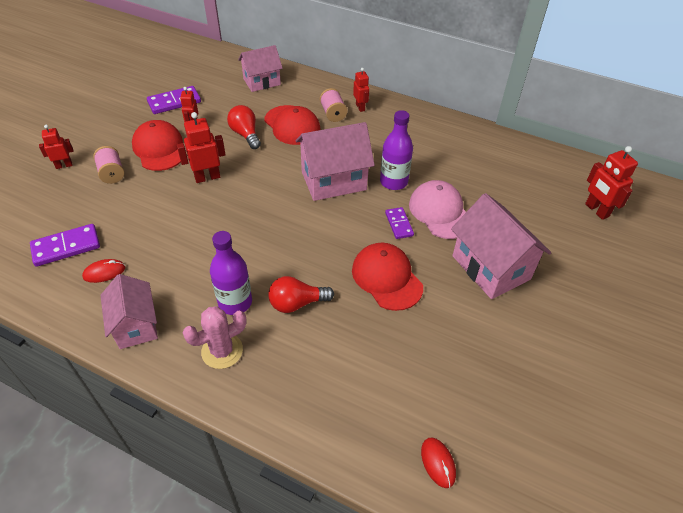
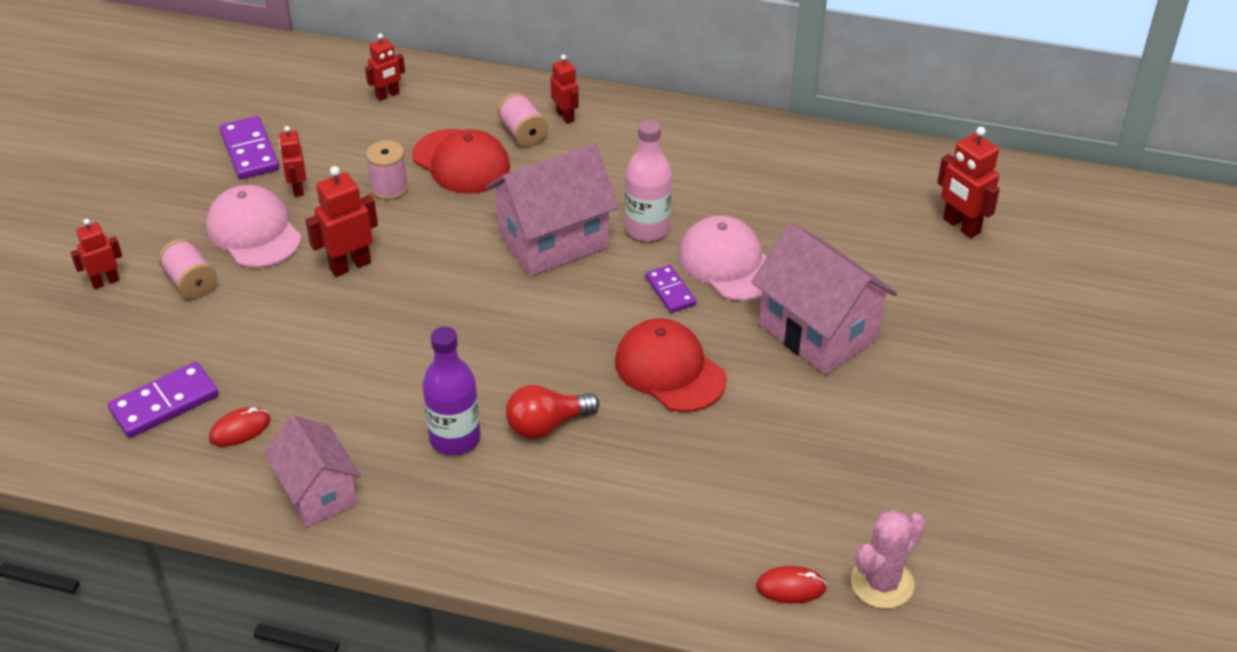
camera: 10 degrees left, 5 degrees down
red cap [132,120,183,171] -> pink cap [206,185,302,268]
purple domino [147,86,201,114] -> purple domino turned 75 degrees counterclockwise [220,116,280,179]
pink cactus [183,306,247,369] -> pink cactus moved to [851,510,925,609]
red light bulb [227,105,261,149] -> pink spool [366,140,408,200]
pink house [238,45,283,92] -> red robot [365,33,405,101]
purple bottle [380,110,413,190] -> pink bottle [625,120,672,241]
red mouse [421,437,456,488] -> red mouse turned 60 degrees counterclockwise [756,566,827,604]

